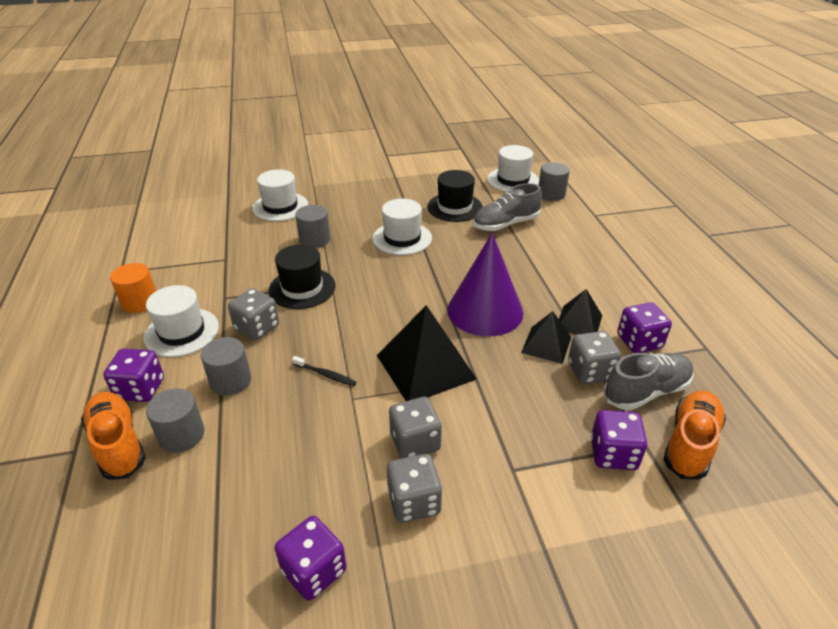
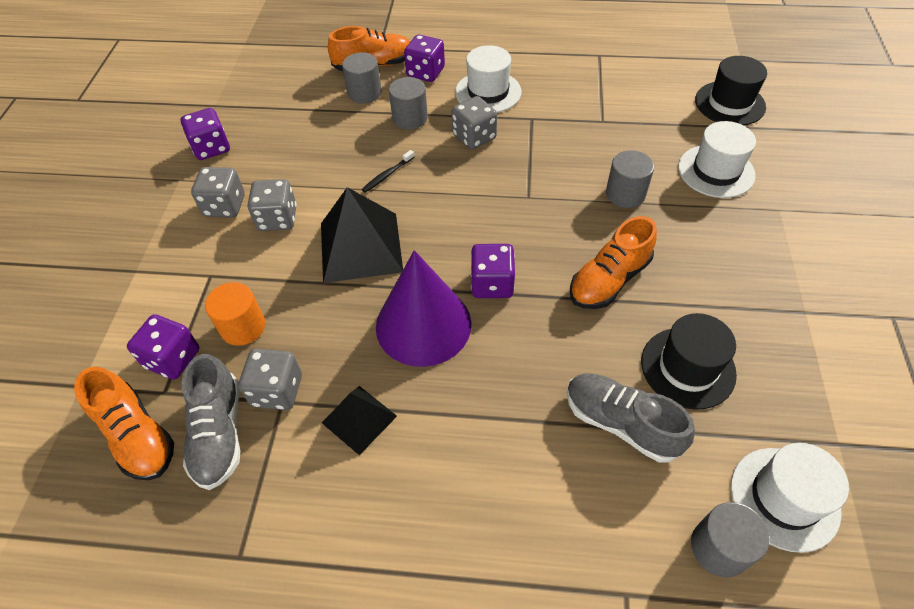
camera: 110 degrees right, 15 degrees up
orange cylinder [110,263,156,313] -> orange cylinder moved to [205,282,265,346]
black hat [269,244,335,309] -> black hat moved to [695,56,767,126]
white hat [373,199,432,255] -> orange shoe [570,216,657,309]
grey shoe [473,183,542,231] -> grey shoe turned 45 degrees counterclockwise [567,373,695,463]
black pyramid [521,311,571,364] -> none
purple dice [617,302,672,353] -> purple dice moved to [471,244,515,298]

